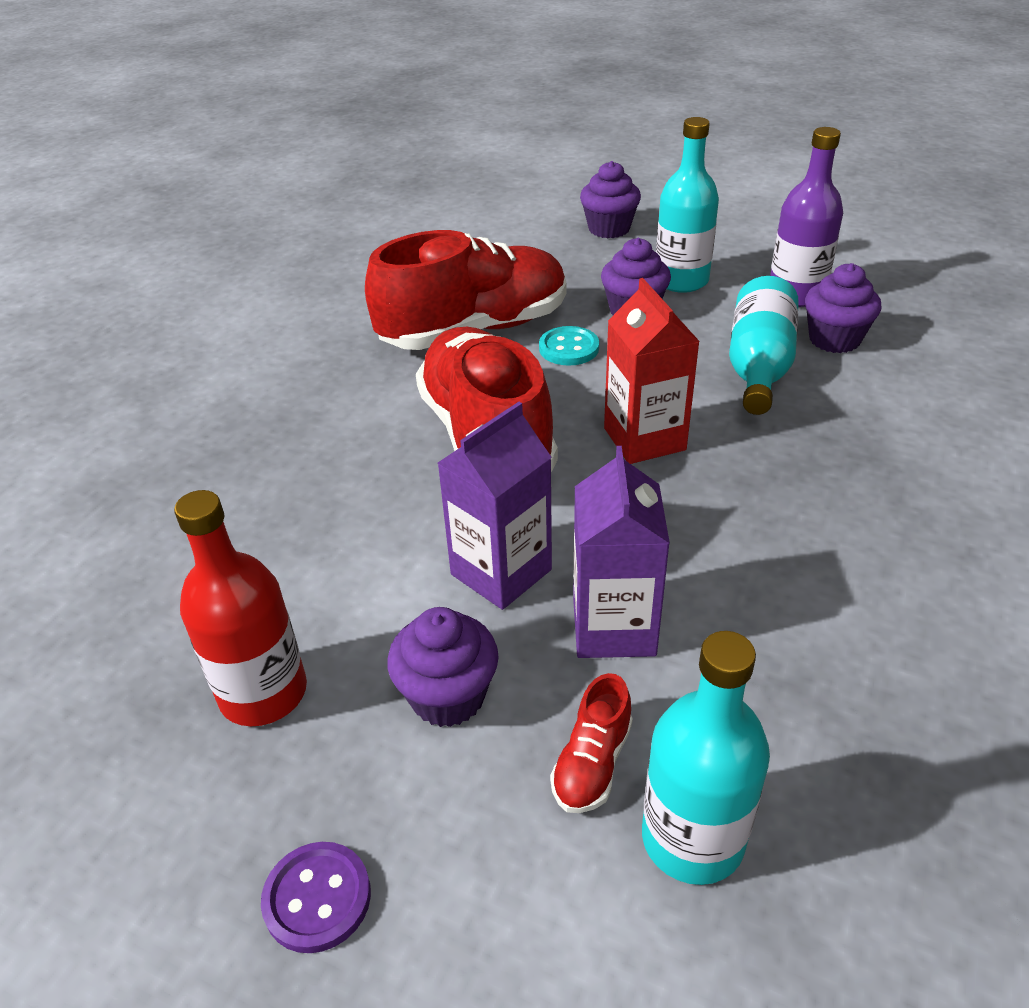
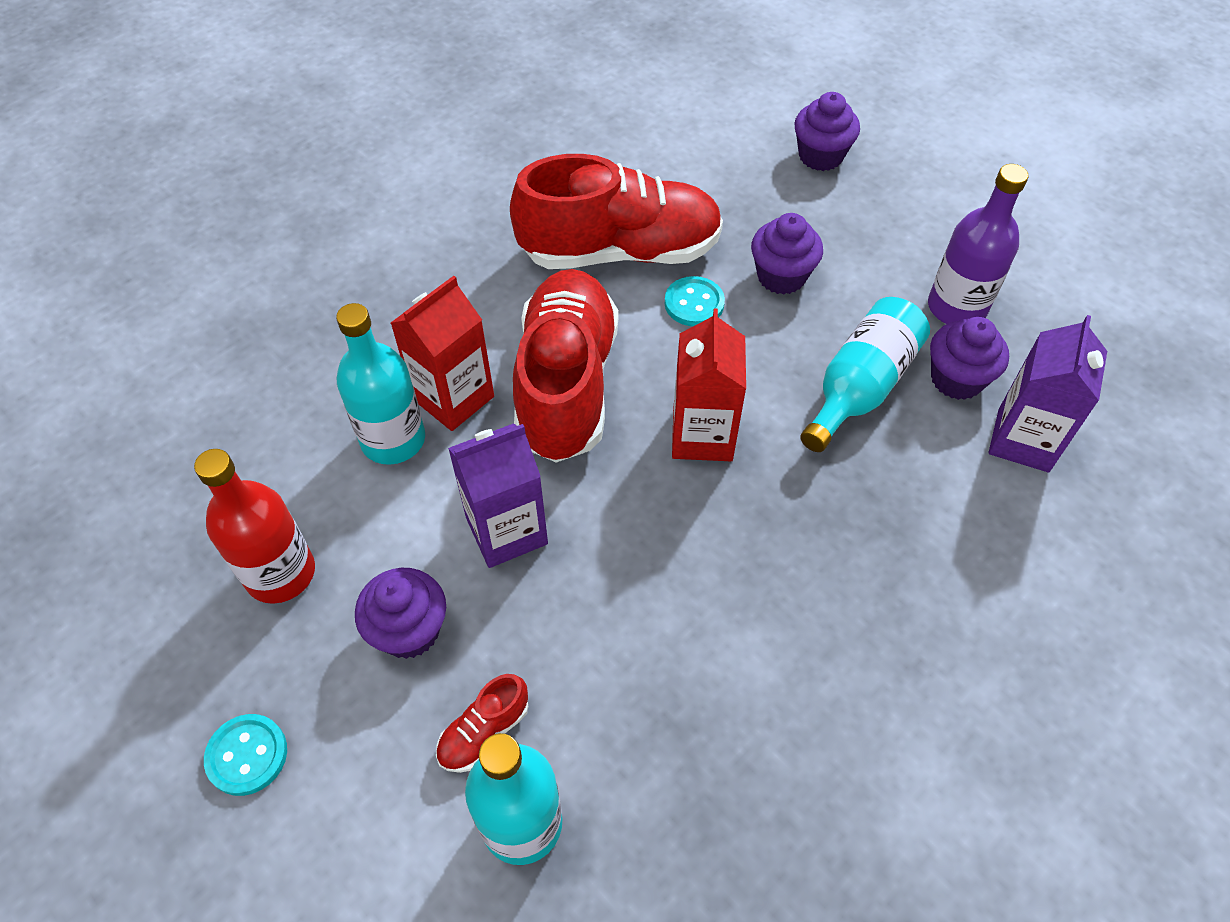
camera: 20 degrees right, 15 degrees up
purple button [261,842,371,953] -> turquoise button [204,714,287,796]
purple carton [573,446,670,658] -> purple carton moved to [988,315,1107,472]
turquoise bottle [656,117,719,293] -> turquoise bottle moved to [336,303,425,465]
none -> red carton [391,276,494,431]

